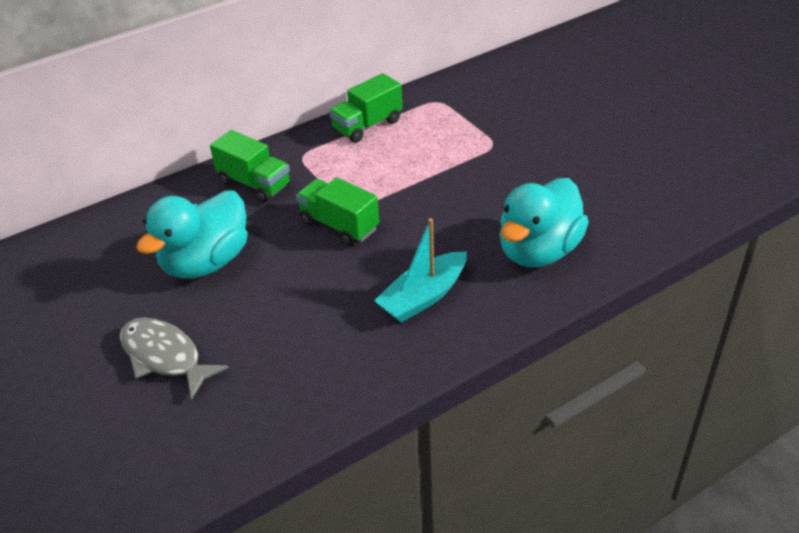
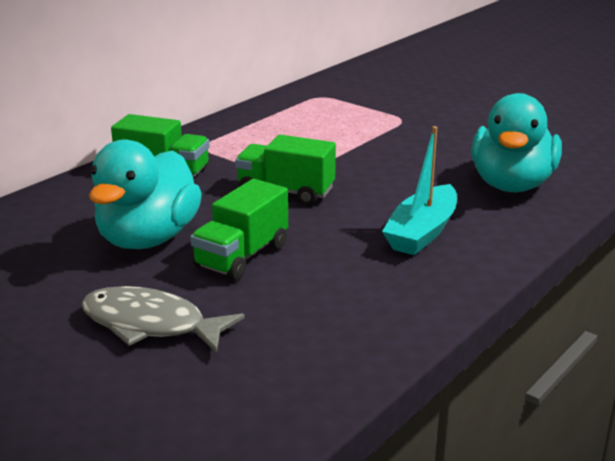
camera: 20 degrees left, 15 degrees down
green truck [329,73,403,143] -> green truck moved to [190,179,288,280]

